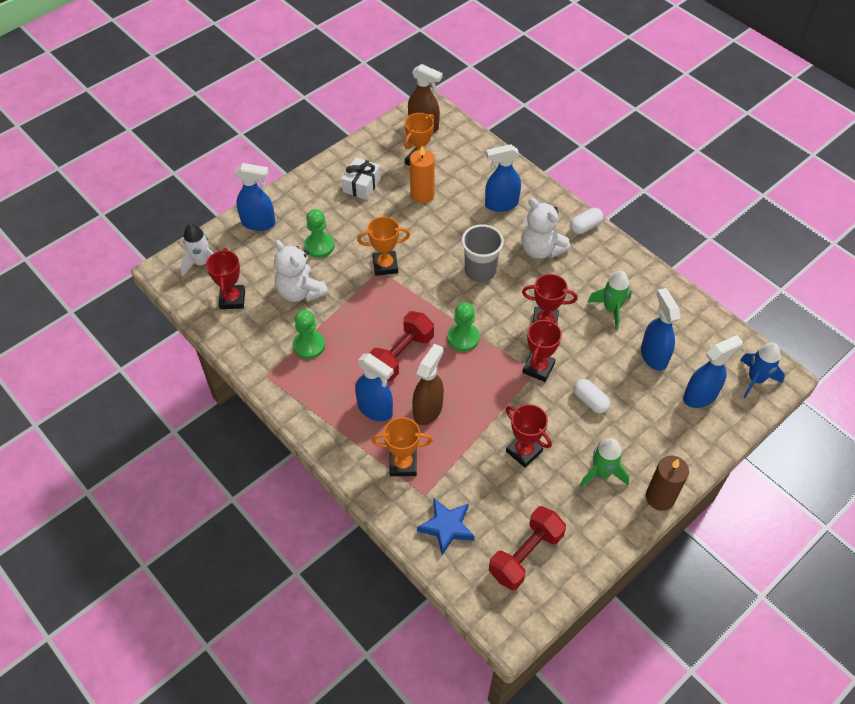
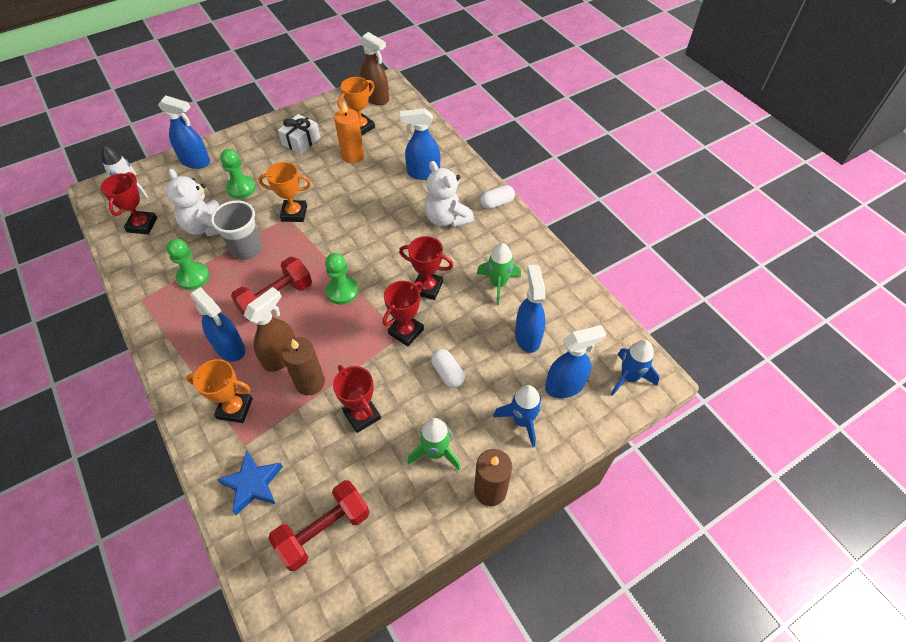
camera: 10 degrees right, 0 degrees up
grey cup [462,224,504,282] -> grey cup moved to [211,200,262,260]
none -> brown candle [281,337,325,395]
none -> blue rocket [493,385,542,448]

